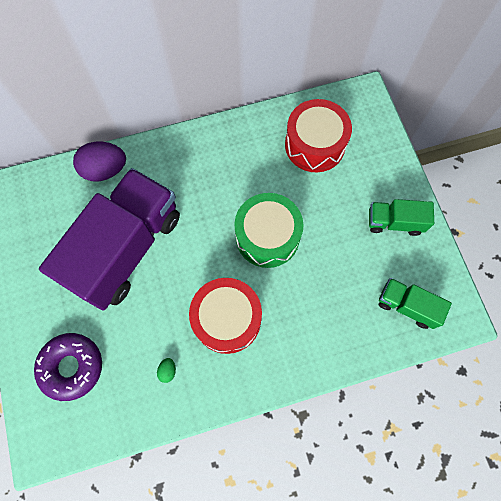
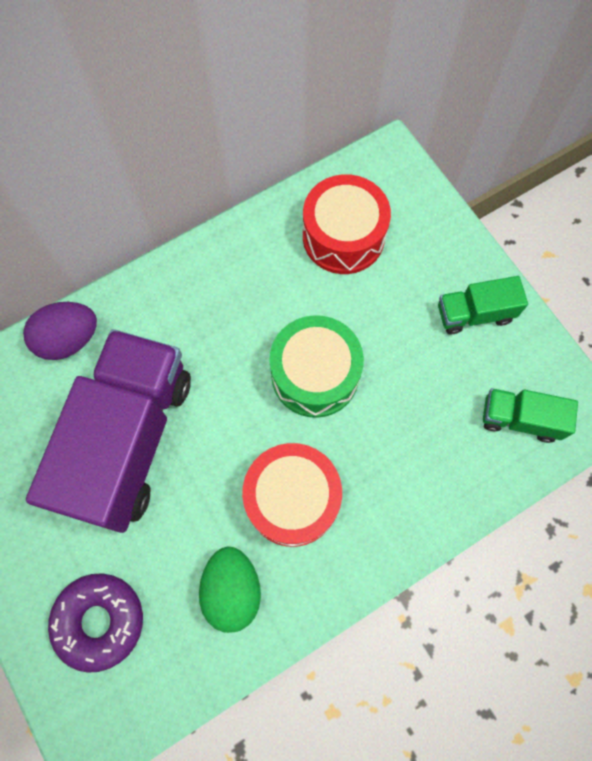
camera: 15 degrees left, 0 degrees up
green egg [157,358,176,383] -> green egg [199,546,261,633], size x2.38

